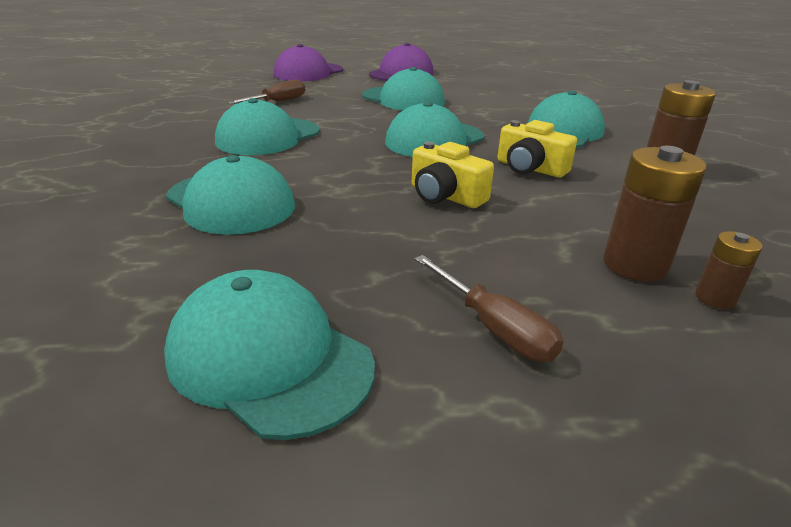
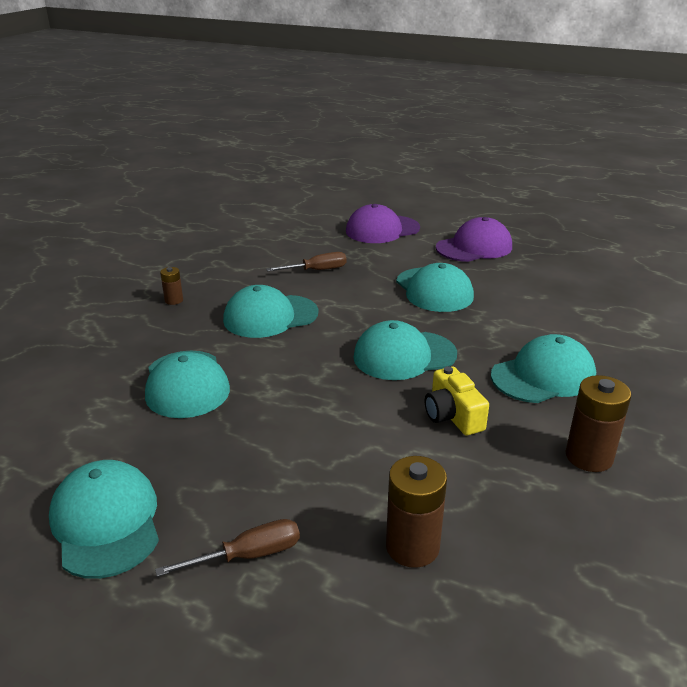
camera: 30 degrees right, 0 degrees up
yellow camera [412,142,494,208] -> none
brown screwdriver [415,255,564,362] -> brown screwdriver turned 105 degrees counterclockwise [155,519,300,577]
brown battery [695,231,763,309] -> brown battery moved to [160,267,183,305]

